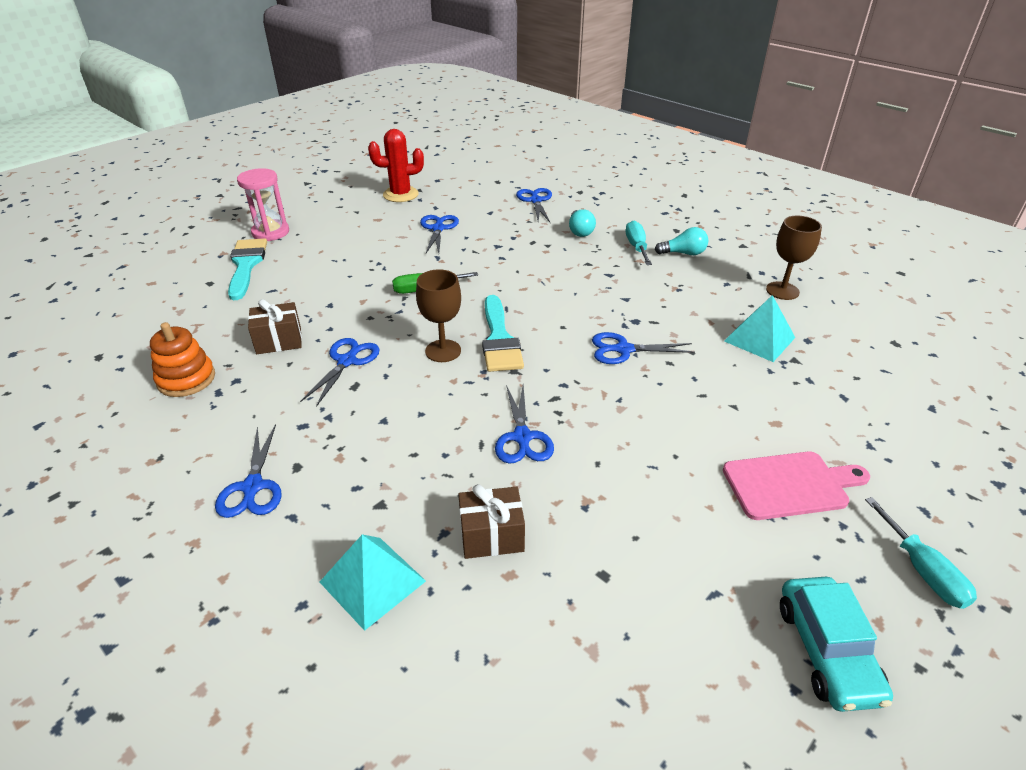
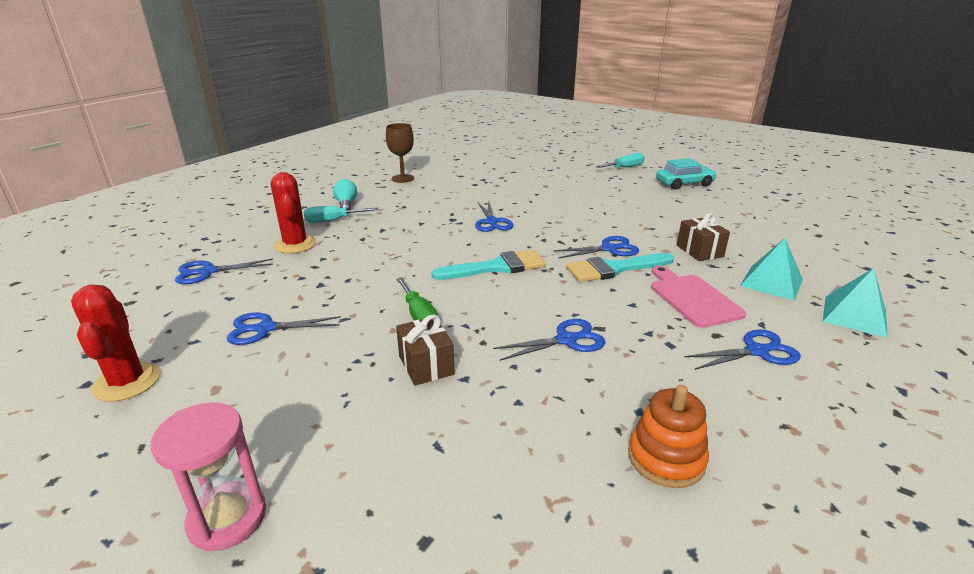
camera: 100 degrees left, 10 degrees down
turquoise brush [228,238,267,300] -> turquoise brush moved to [566,253,674,282]
brown gift [248,299,302,354] -> brown gift moved to [396,315,455,386]
blue scissors [300,338,380,407] -> blue scissors turned 150 degrees clockwise [493,319,605,361]
brown goblet [416,269,461,362] -> none
turquoise light bulb [569,209,596,237] -> red cactus [271,172,316,254]
pink cutting board [723,452,870,520] -> pink cutting board moved to [651,265,746,328]
turquoise pyramid [724,295,795,362] -> turquoise pyramid moved to [823,268,887,338]

